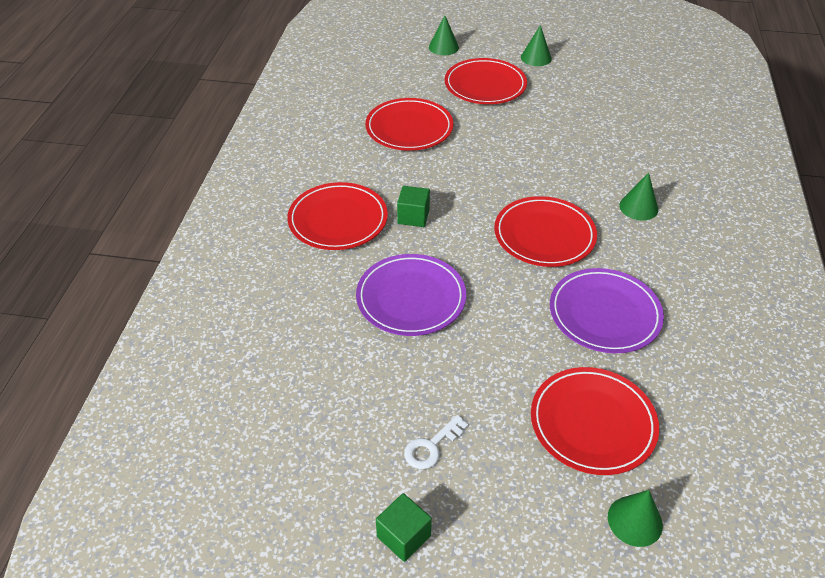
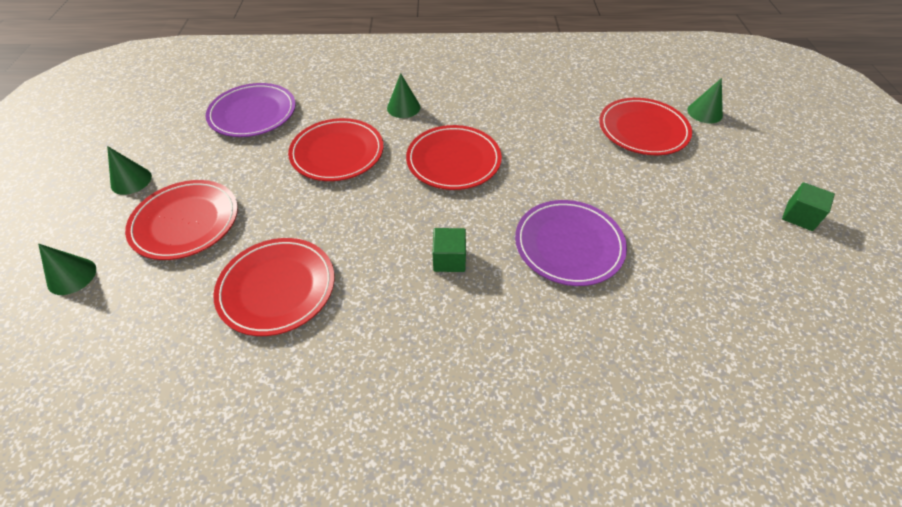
camera: 100 degrees left, 5 degrees up
red plate [287,182,388,250] -> red plate moved to [288,118,384,181]
white key [404,415,468,469] -> none
purple plate [550,268,664,353] -> purple plate moved to [206,83,296,137]

